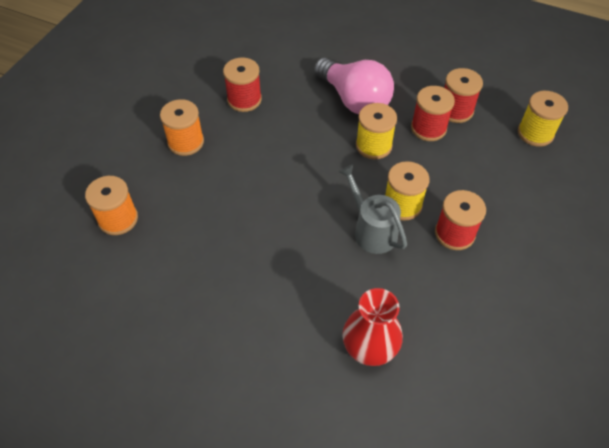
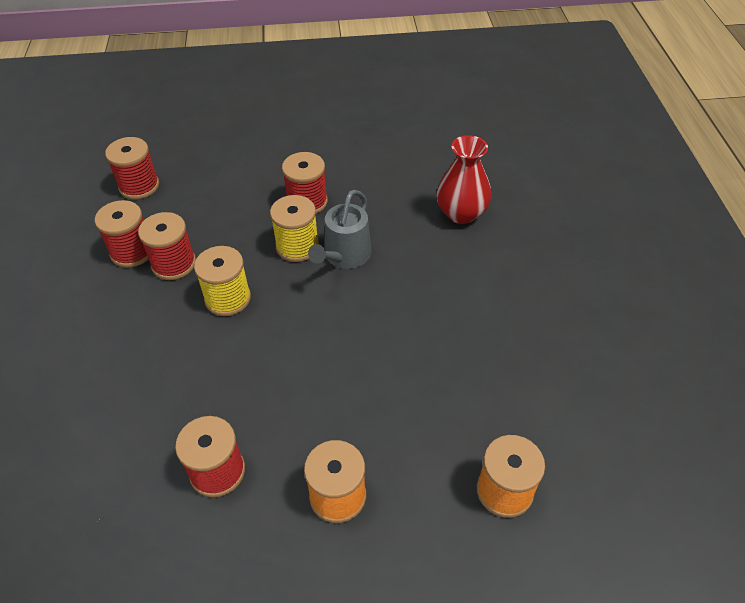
camera: 120 degrees left, 5 degrees down
pink light bulb [314,58,394,115] -> none
yellow spool [518,91,568,147] -> red spool [105,137,159,199]

